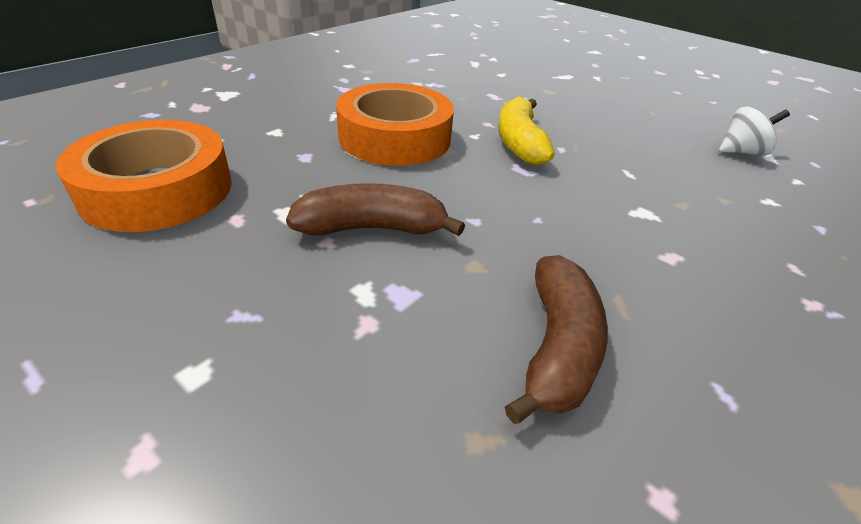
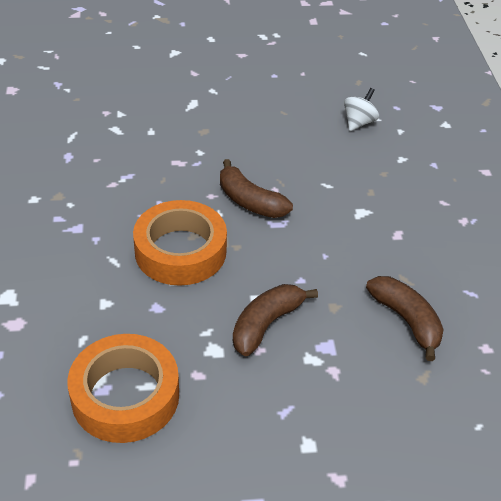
camera: 45 degrees left, 5 degrees up
yellow banana [498,96,555,165] -> brown banana [220,159,293,218]

